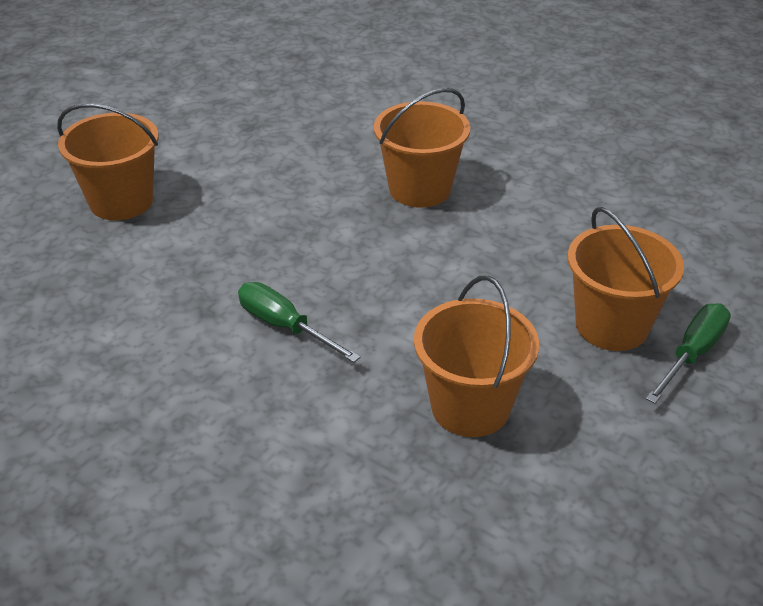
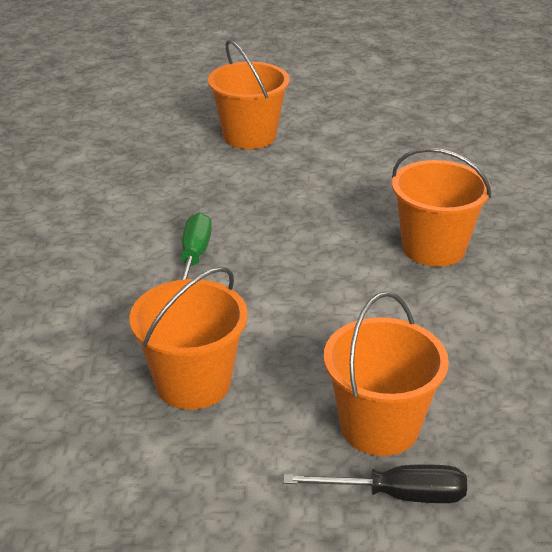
camera: 55 degrees right, 5 degrees down
green screwdriver [646,303,731,404] -> black screwdriver [283,464,467,503]

